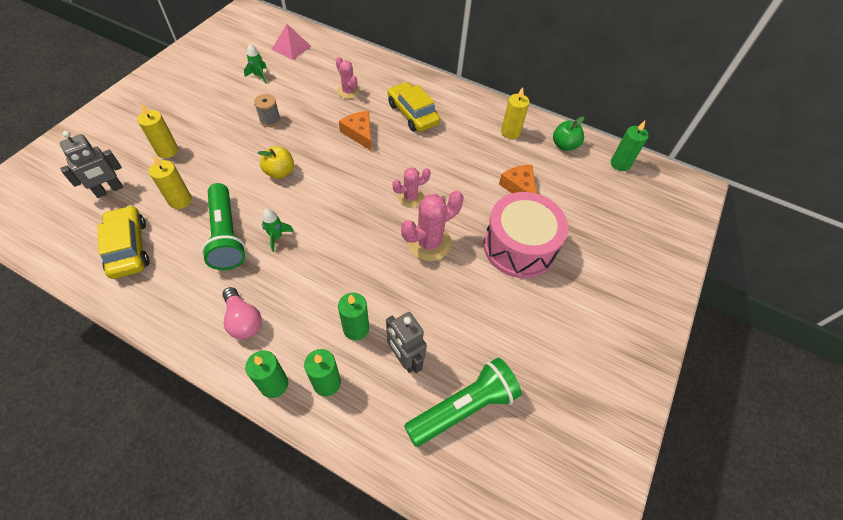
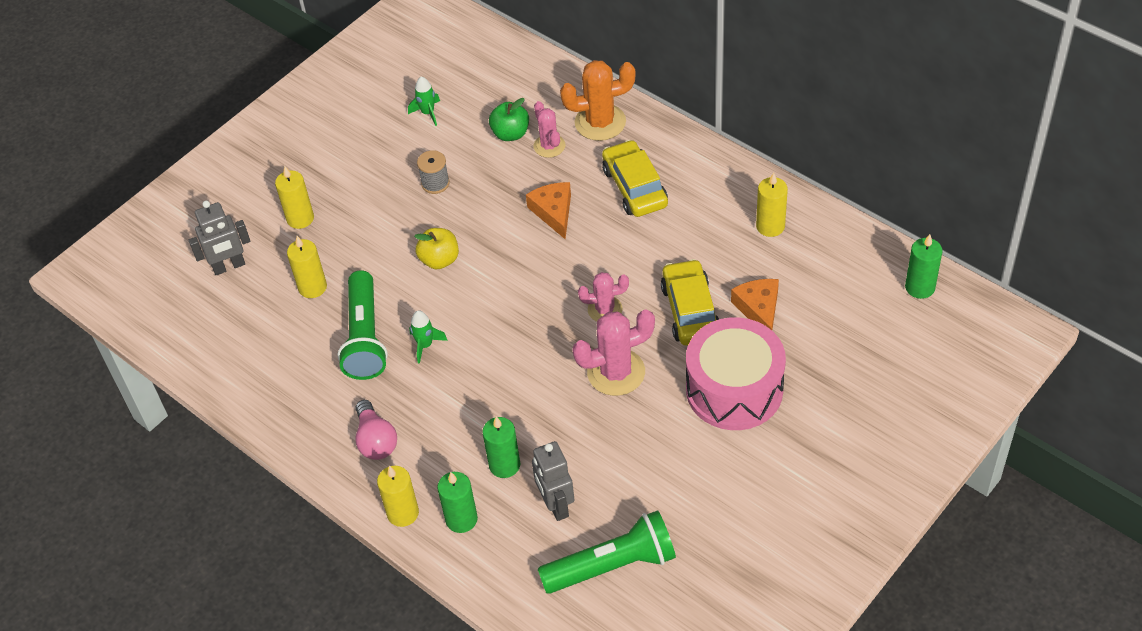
camera: 20 degrees right, 5 degrees down
yellow car [98,205,149,279] -> yellow car moved to [661,259,719,346]
green candle [245,351,288,398] -> yellow candle [377,466,419,527]
pink pyramid [272,24,311,60] -> none
green apple [553,116,585,151] -> green apple moved to [489,98,529,141]
none -> orange cactus [560,60,636,141]

